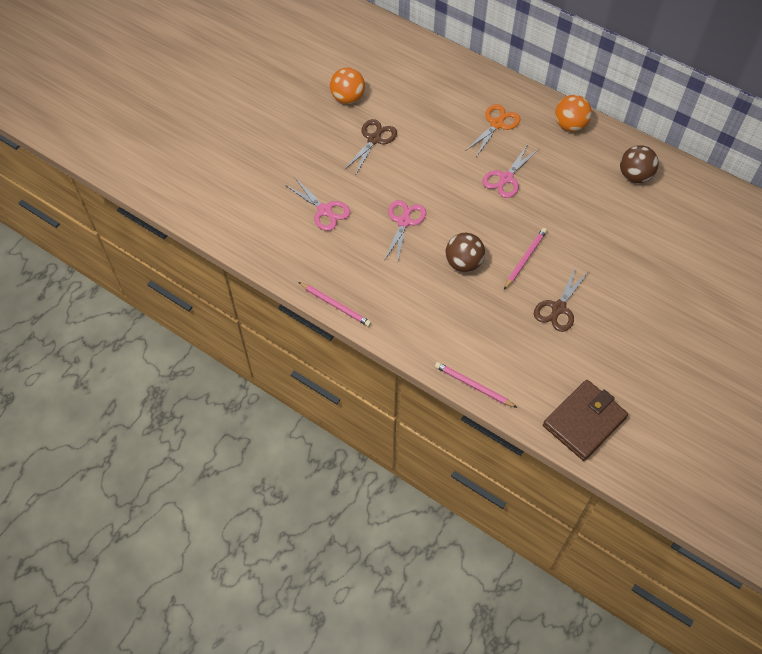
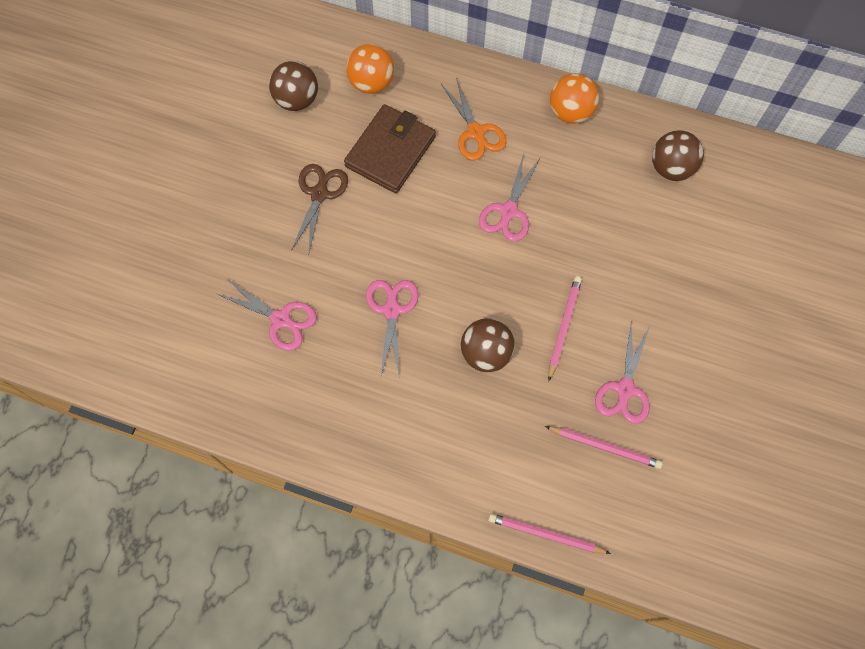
camera: 15 degrees left, 10 degrees up
pink pencil [298,282,371,327] -> pink pencil moved to [545,426,663,469]
orange ball [330,68,365,104] -> orange ball moved to [346,44,394,94]
orange scissors [466,104,521,157] -> orange scissors turned 135 degrees clockwise [441,78,507,160]
brown scissors [534,267,589,332] -> pink scissors [595,320,650,424]
brown wallet [543,380,628,461] -> brown wallet moved to [344,104,436,193]
none -> brown ball [269,61,318,111]

